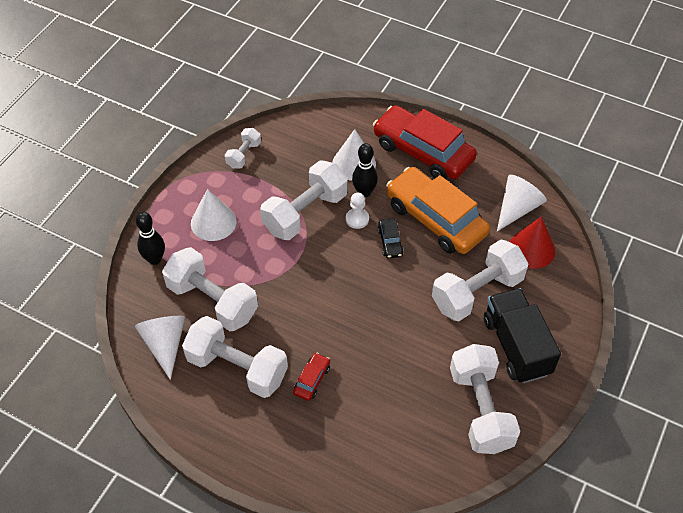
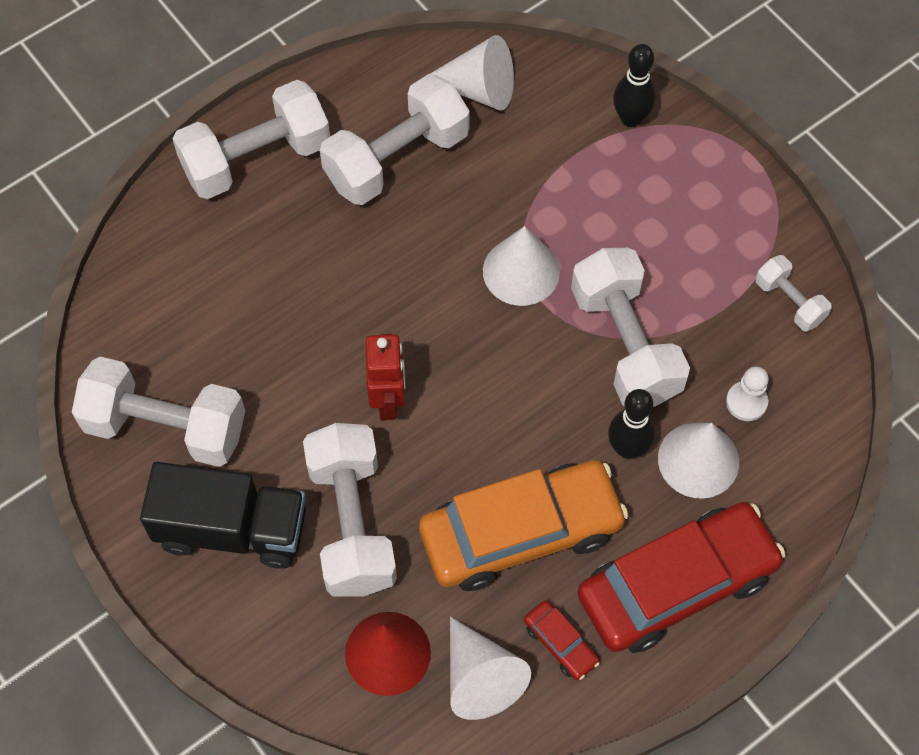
camera: 115 degrees right, 10 degrees up
white dumbbell [162,247,258,331] -> white dumbbell moved to [172,80,330,199]
white cone [191,189,237,241] -> white cone moved to [483,226,560,306]
red car [293,353,330,401] -> red car moved to [524,601,600,680]
white pawn [346,193,369,229] -> white pawn moved to [726,366,769,421]
black car [377,218,404,259] -> none
none -> red robot [366,334,405,420]

